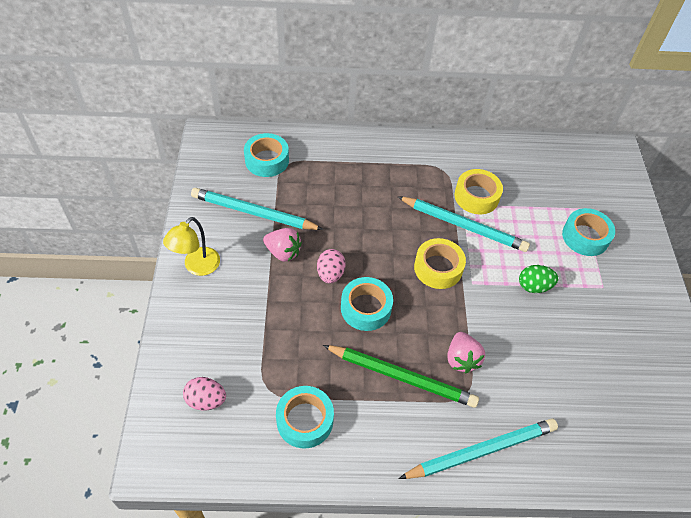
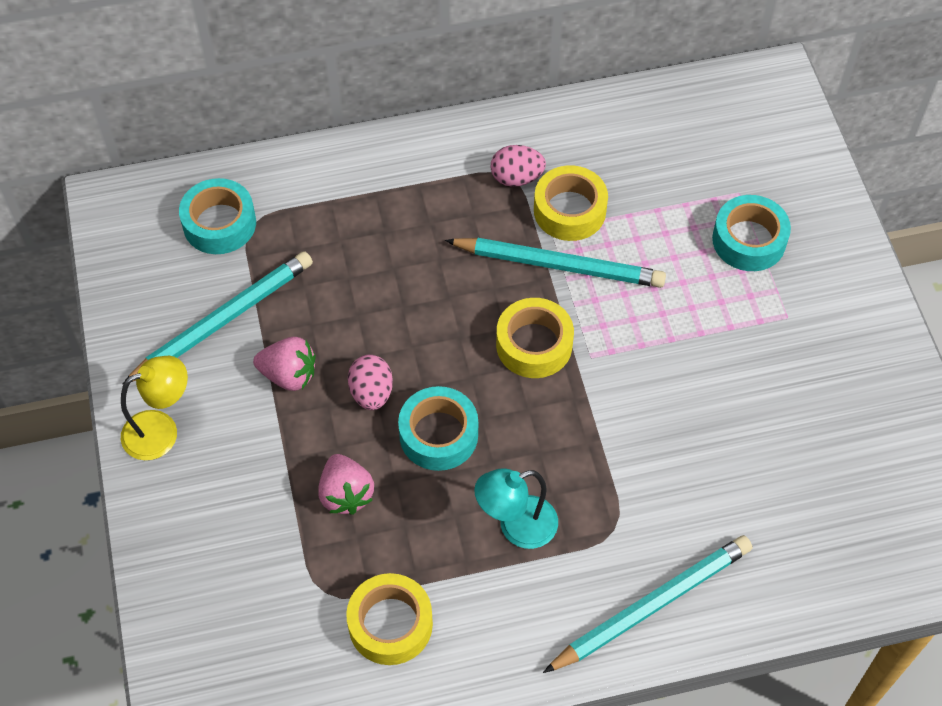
camera: 10 degrees left, 5 degrees up
yellow lamp [163,217,220,276] -> yellow lamp turned 135 degrees counterclockwise [121,356,188,460]
pink egg [183,377,226,410] -> pink egg moved to [491,145,546,187]
turquoise pencil [191,188,324,230] -> turquoise pencil turned 135 degrees clockwise [123,251,313,384]
turquoise tape [276,386,334,448] -> yellow tape [346,573,433,665]
green pencil [323,345,479,408] -> turquoise lamp [474,468,558,549]
pink strawberry [448,332,485,373] -> pink strawberry moved to [318,454,374,515]
green egg [519,265,558,293] -> none

